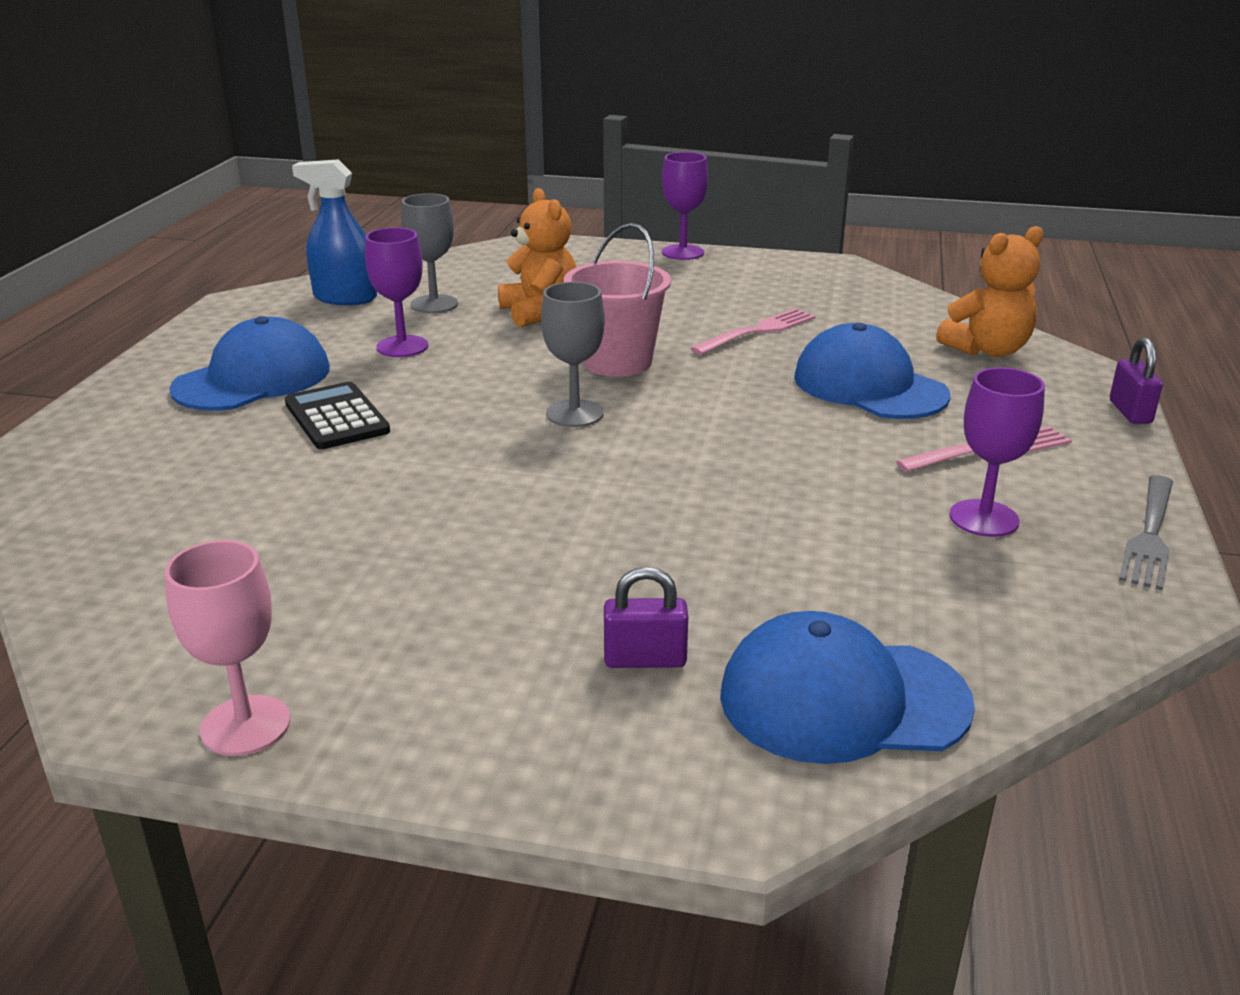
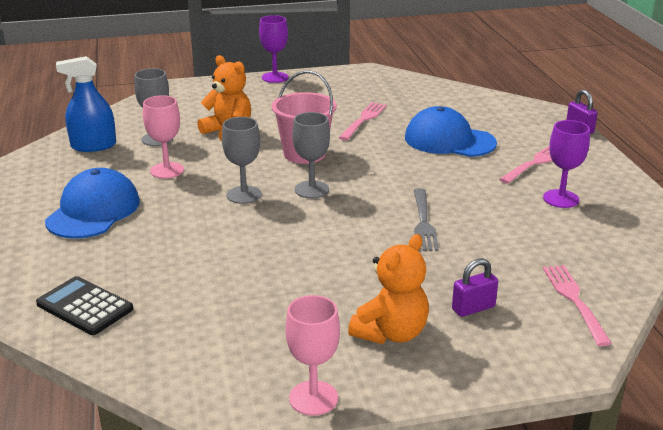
camera: 25 degrees left, 0 degrees up
black calculator [285,382,390,449] -> black calculator moved to [36,276,133,335]
purple goblet [365,227,428,357] -> pink goblet [143,95,184,179]
blue cap [720,611,975,764] -> pink fork [543,265,612,346]
orange teddy bear [936,226,1043,357] -> orange teddy bear moved to [348,234,429,344]
grey fork [1119,475,1173,591] -> grey fork moved to [414,188,439,251]
none -> grey goblet [222,117,262,204]

